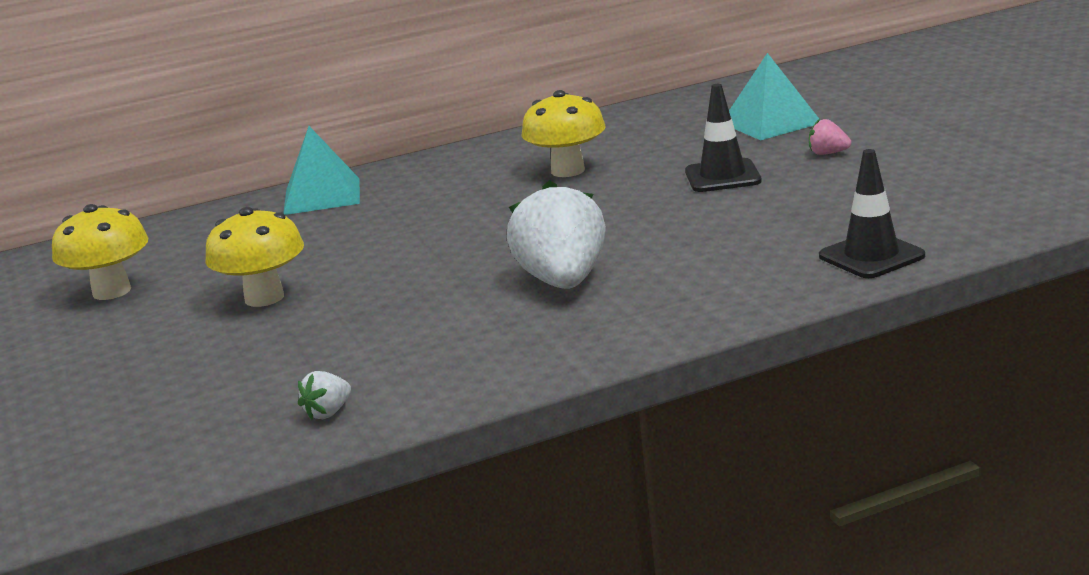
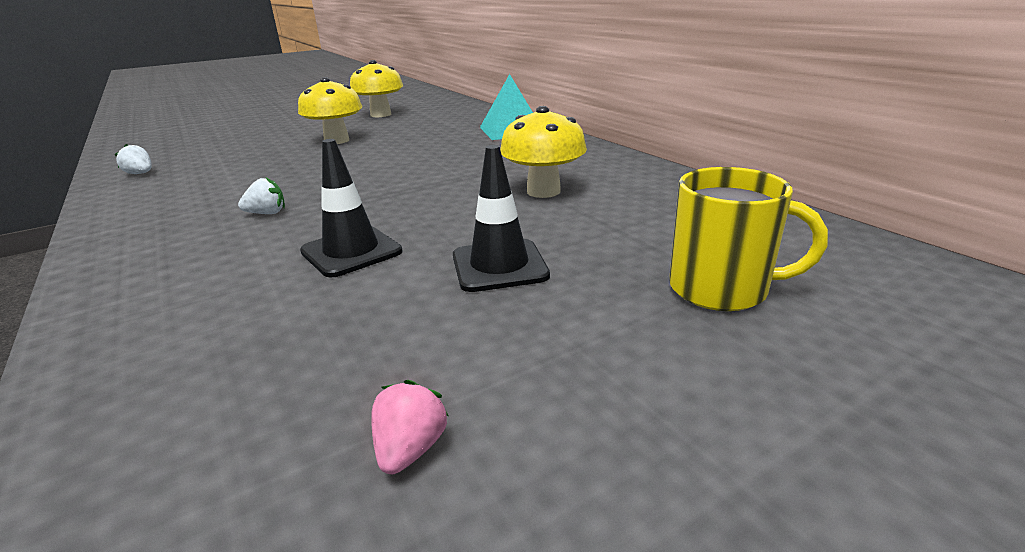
camera: 80 degrees right, 5 degrees up
white strawberry [507,180,606,289] -> white strawberry [238,178,285,214], size x0.42
turquoise pyramid [729,53,820,140] -> yellow mug [669,167,828,311]
pink strawberry [809,119,851,155] -> pink strawberry moved to [371,380,449,474]
black traffic cone [819,149,925,278] -> black traffic cone moved to [300,139,403,278]

